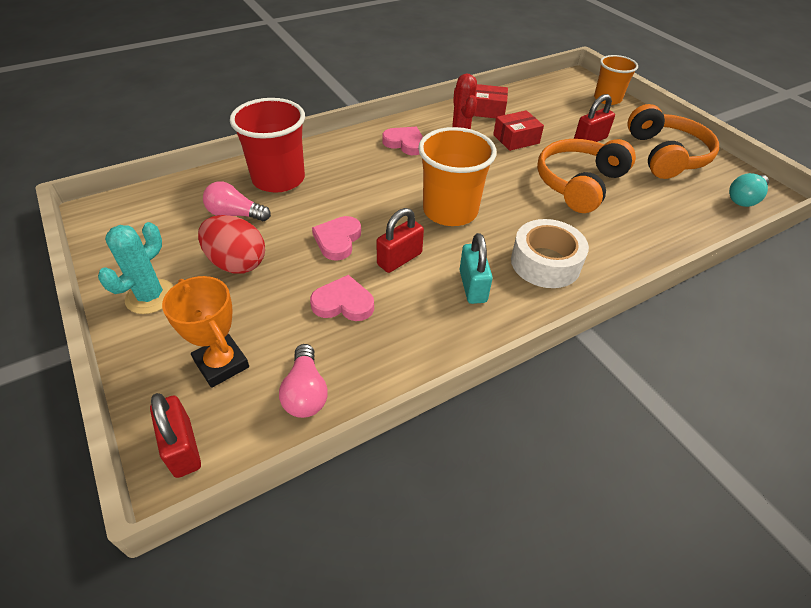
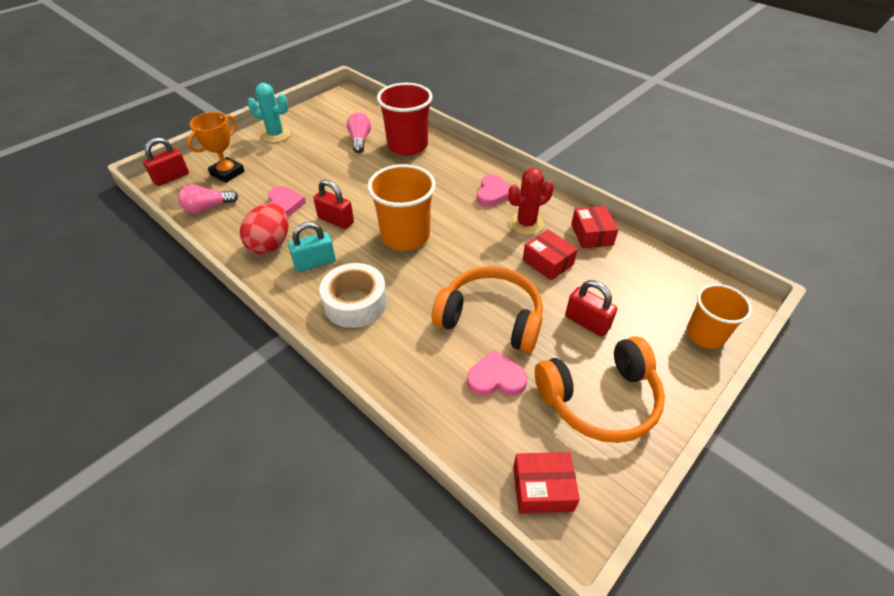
camera: 75 degrees right, 0 degrees up
red egg [198,215,265,273] -> red egg moved to [240,203,288,254]
pink heart [312,216,361,261] -> pink heart moved to [467,350,528,396]
turquoise light bulb [729,173,769,207] -> red box [513,452,580,513]

